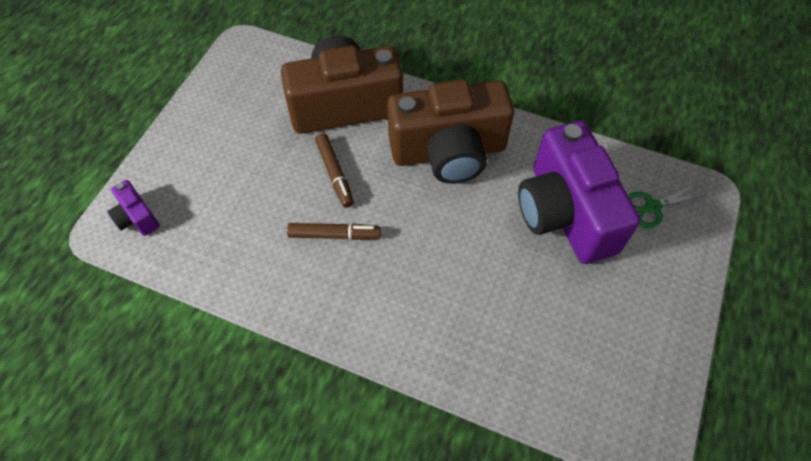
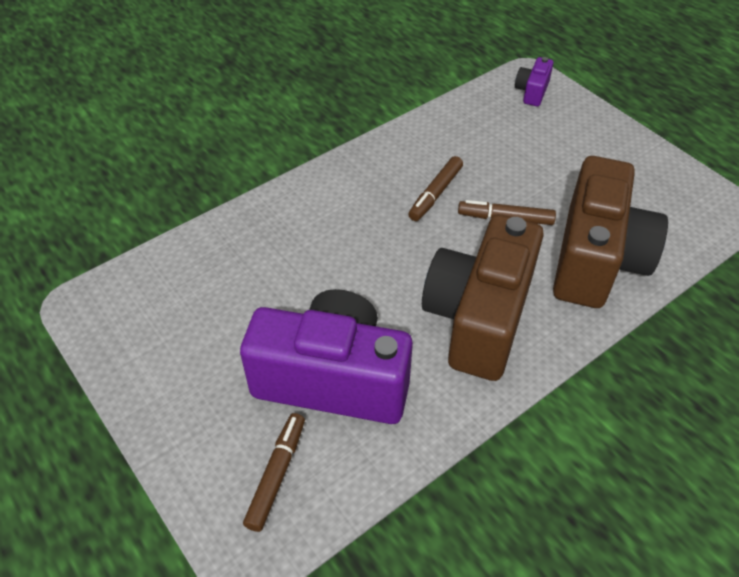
camera: 120 degrees right, 10 degrees down
purple camera [107,180,160,236] -> purple camera turned 60 degrees counterclockwise [515,57,554,106]
green scissors [628,183,706,229] -> brown marker [243,413,305,532]

